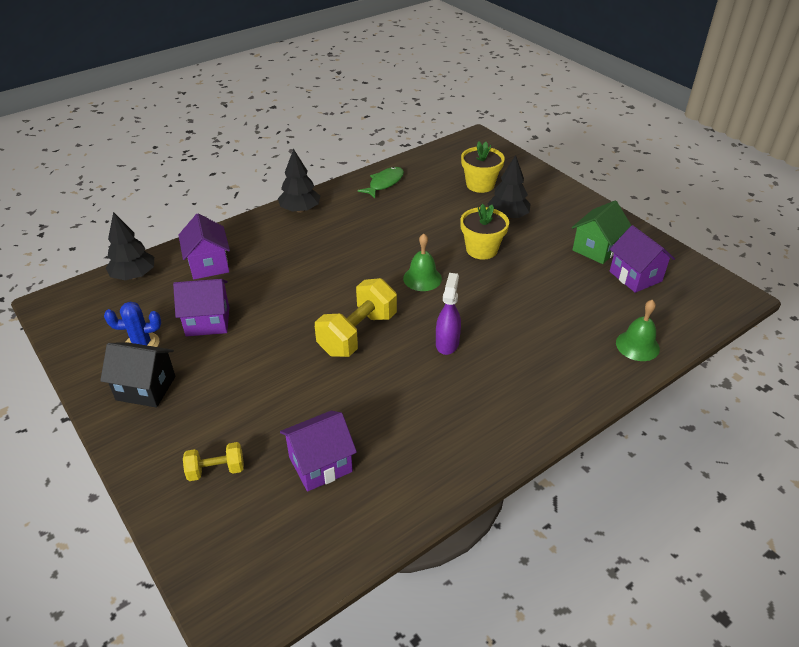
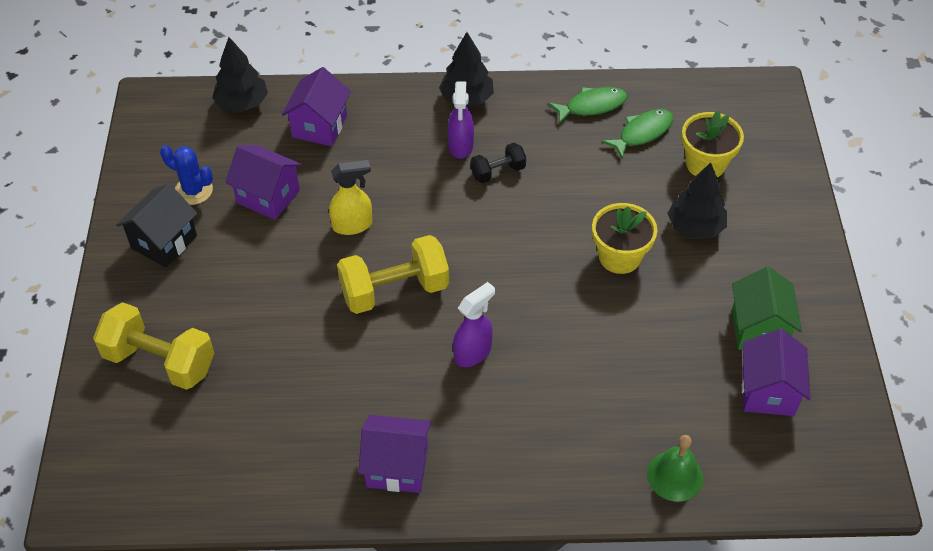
camera: 35 degrees right, 10 degrees up
black house [100,342,176,408] -> black house turned 75 degrees clockwise [116,184,197,267]
yellow dumbbell [183,442,244,481] -> yellow dumbbell [93,302,214,390], size x1.85
purple house [280,411,357,492] -> purple house moved to [358,415,432,493]
green bell [403,234,442,291] -> none
green house [572,201,632,264] -> green house turned 75 degrees counterclockwise [732,267,802,350]
none -> yellow spray bottle [329,160,372,235]
none -> purple spray bottle [448,81,474,159]
none -> black dumbbell [471,143,526,183]
none -> green fish [602,109,673,159]

